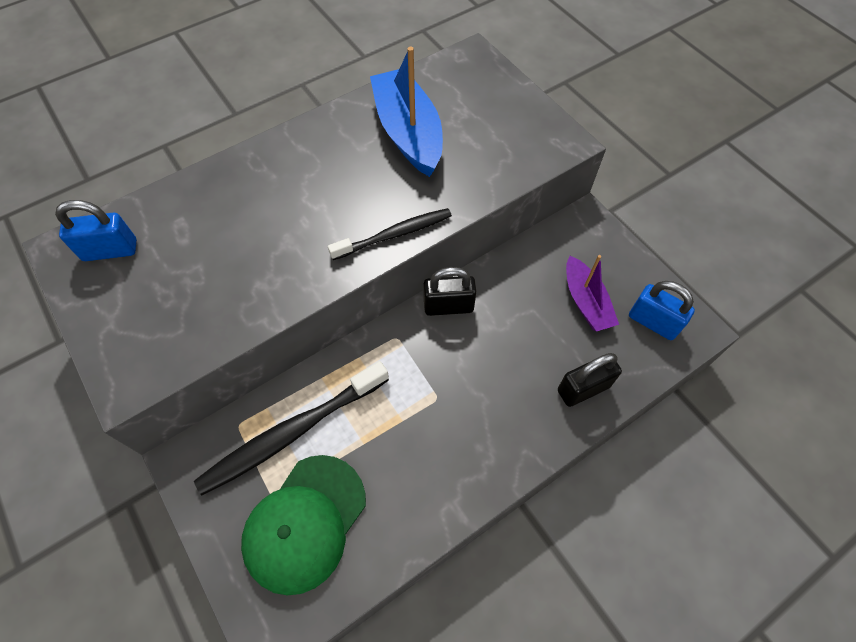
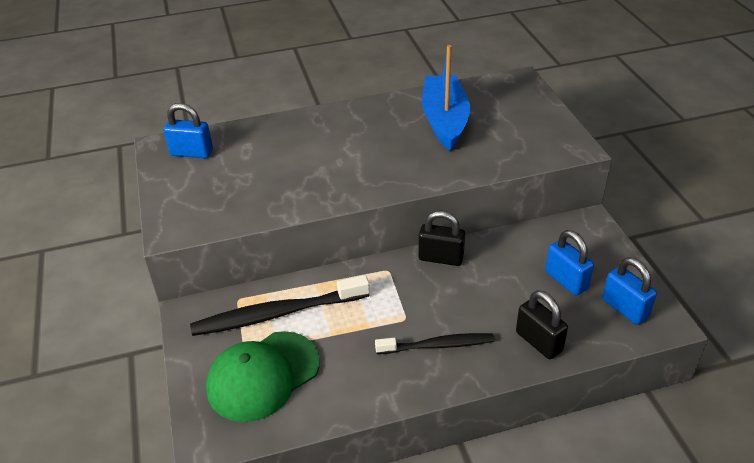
camera: 20 degrees right, 20 degrees down
black toothbrush [328,208,452,260] -> black toothbrush moved to [375,333,495,354]
black padlock [558,353,622,407] -> black padlock turned 60 degrees clockwise [516,290,568,359]
purple boat [566,255,619,331] -> blue padlock [545,230,594,295]

